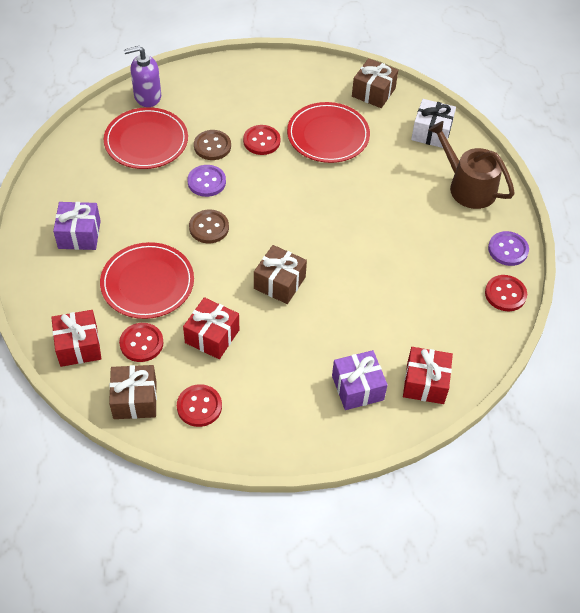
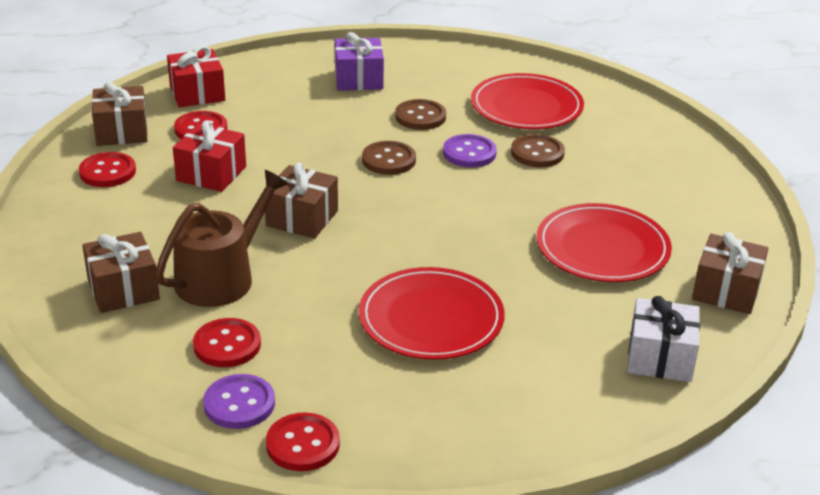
camera: 85 degrees right, 20 degrees down
red plate [100,242,194,319] -> red plate moved to [359,267,505,360]
purple soap dispenser [124,46,161,107] -> none
red button [243,125,280,155] -> red button moved to [193,318,261,367]
purple gift [332,350,388,410] -> brown gift [82,232,160,313]
red gift [403,347,453,404] -> none
brown watering can [428,121,515,209] -> brown watering can moved to [155,170,289,307]
purple button [488,231,529,266] -> purple button moved to [203,374,275,429]
none -> brown button [395,99,446,130]

